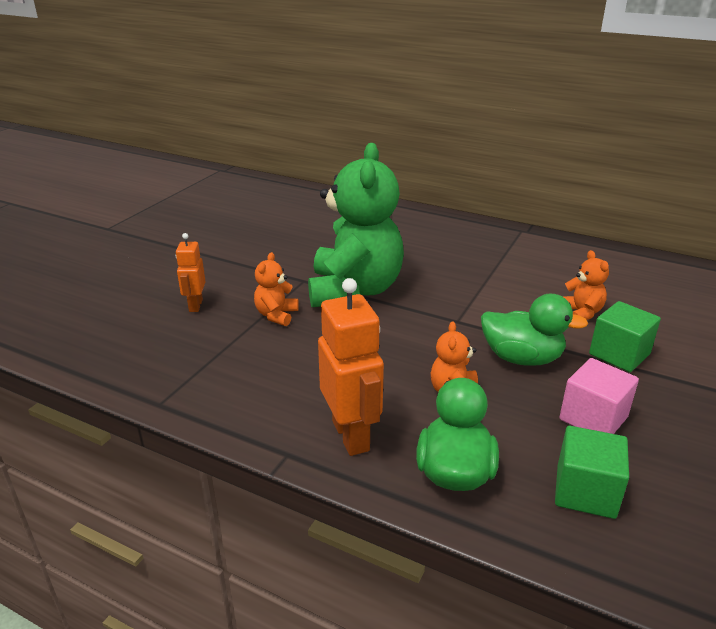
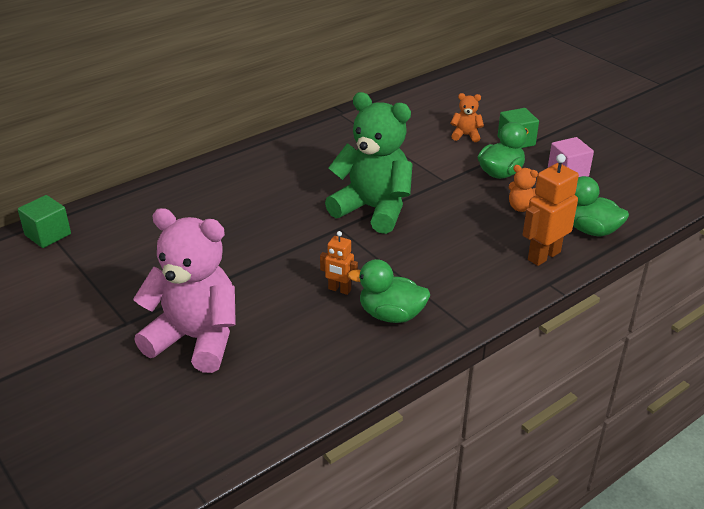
camera: 65 degrees left, 5 degrees up
orange teddy bear [254,252,299,326] -> none
orange robot [318,278,384,456] -> orange robot turned 45 degrees counterclockwise [522,154,579,266]
green cube [555,426,629,519] -> green cube moved to [18,195,71,248]
none -> pink teddy bear [133,208,236,373]
none -> green duck [348,259,430,323]

